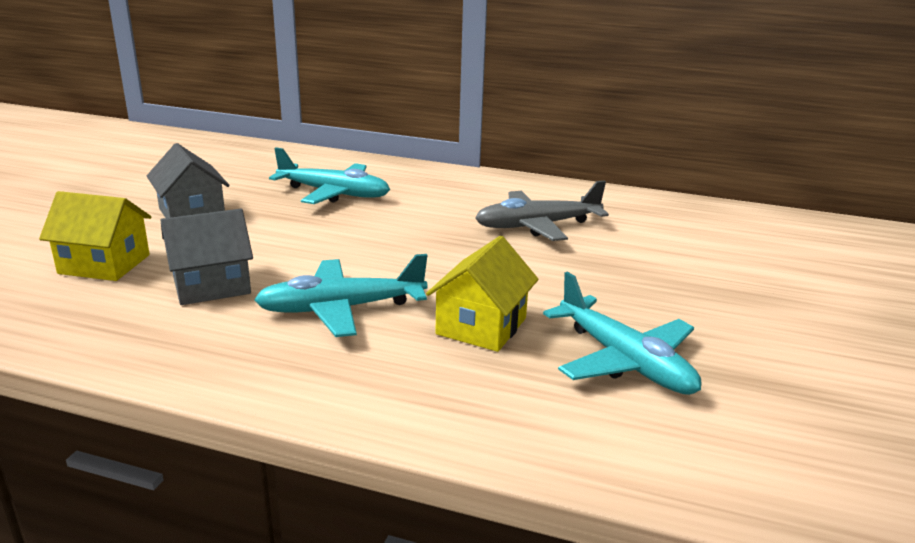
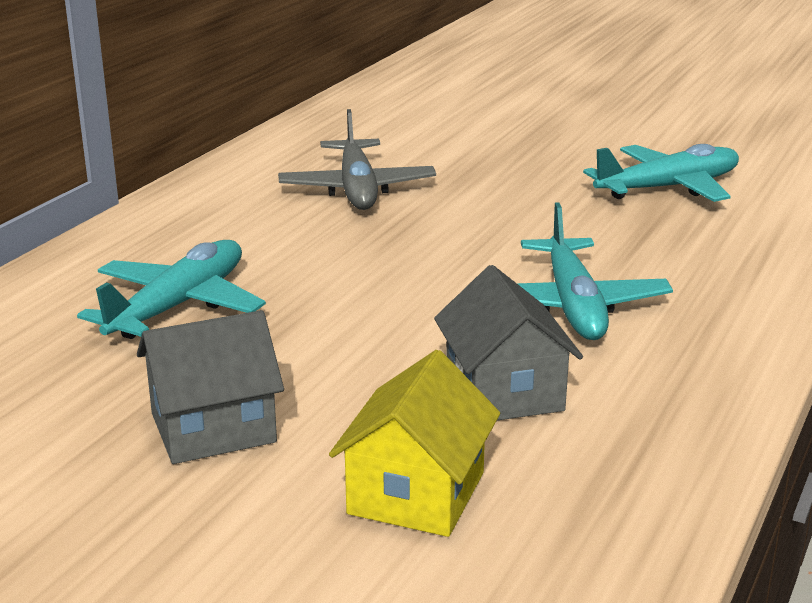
camera: 80 degrees left, 0 degrees up
yellow house [426,236,539,352] -> none

